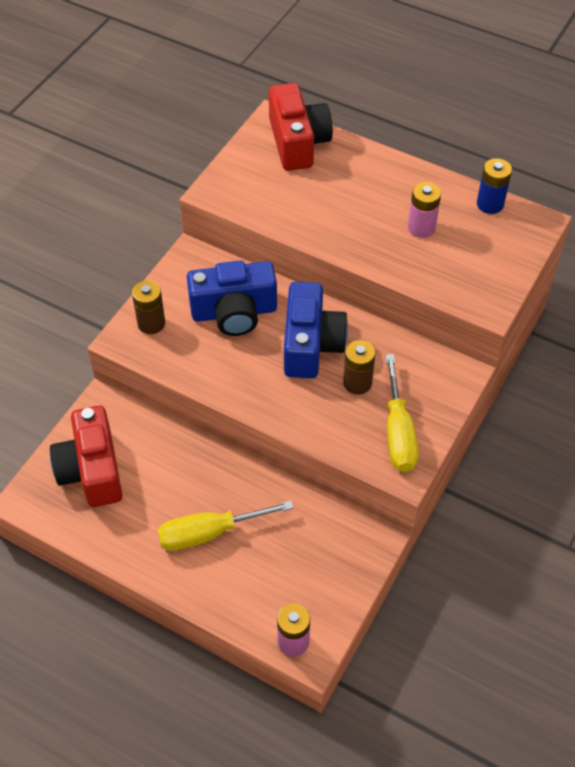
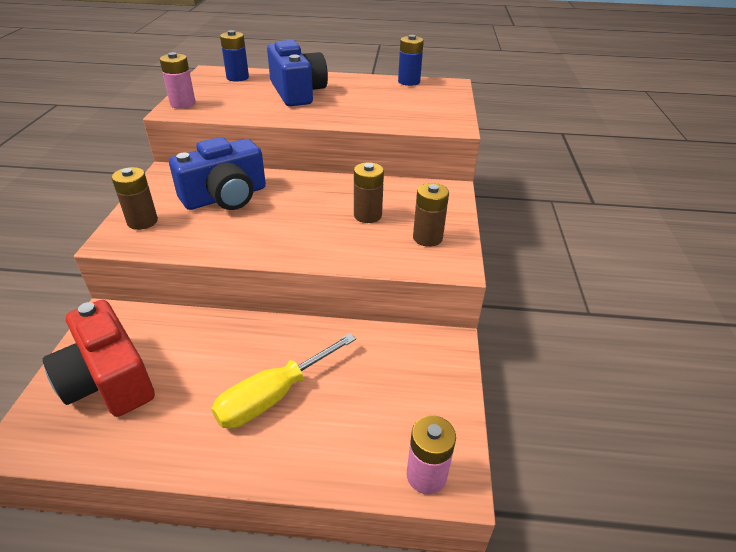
camera: 25 degrees left, 15 degrees down
red camera [269,83,333,171] -> blue battery [220,30,249,82]
blue camera [284,282,348,378] -> blue camera moved to [267,40,328,106]
yellow screwdriver [385,354,419,472] -> brown battery [413,183,449,247]
pink battery [408,182,441,238] -> pink battery moved to [159,52,196,109]

